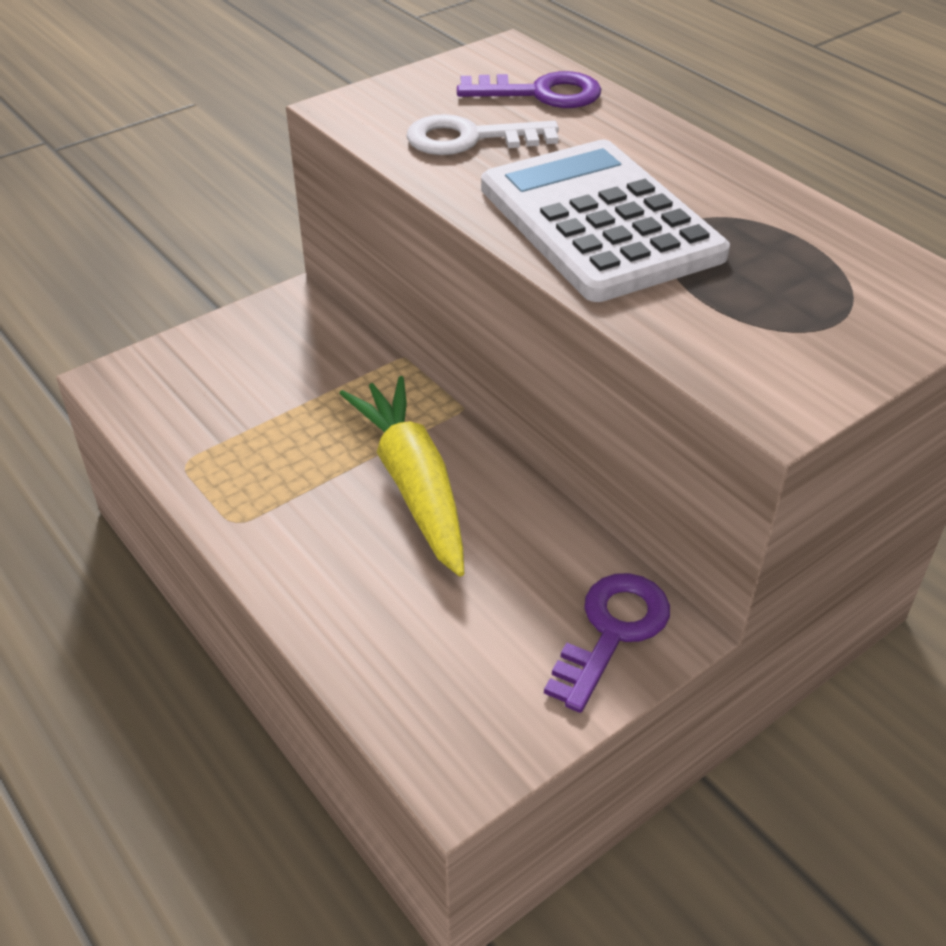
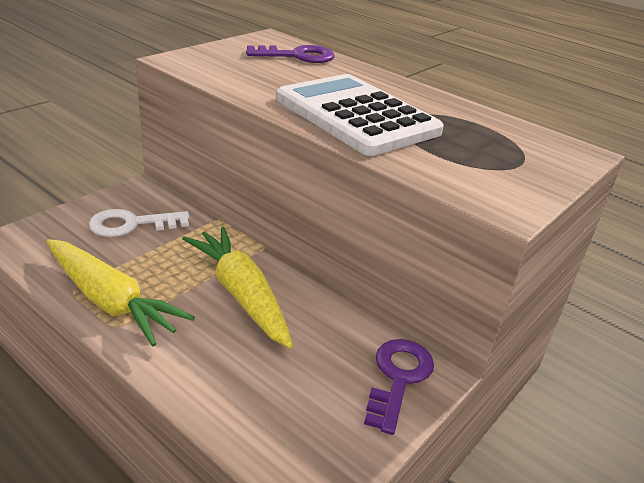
camera: 15 degrees left, 10 degrees down
white key [406,114,559,155] -> white key moved to [89,209,190,237]
none -> yellow carrot [46,239,195,346]

